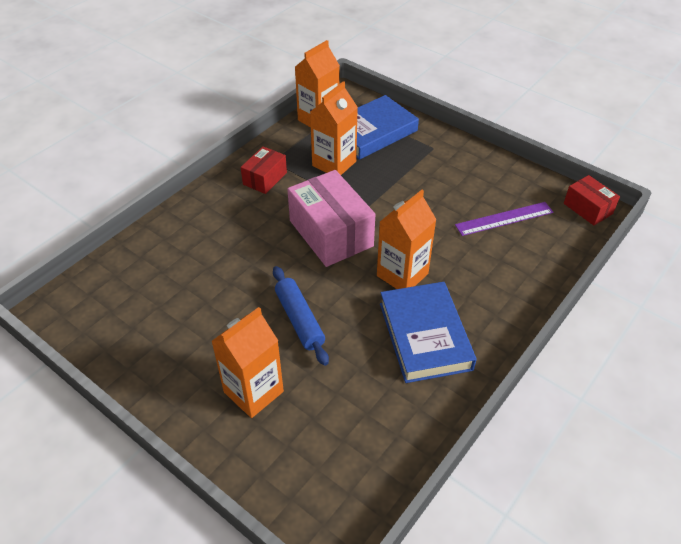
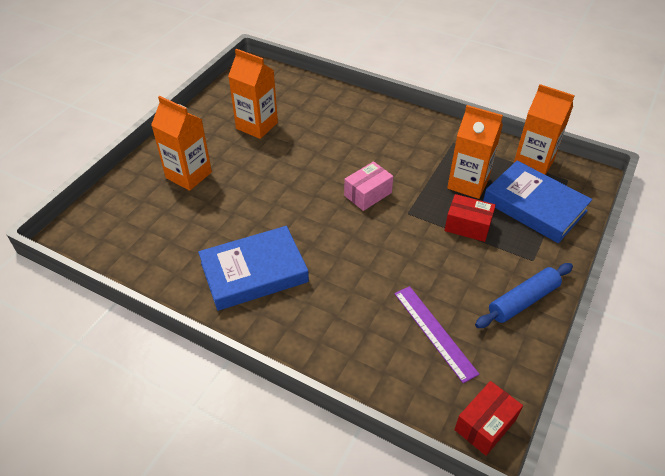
camera: 80 degrees right, 0 degrees up
red box [241,146,287,194] -> red box moved to [444,194,496,242]
blue rolling pin [273,266,329,366] -> blue rolling pin moved to [475,263,573,328]
pink box [287,170,375,267] -> pink box [344,161,393,211], size x0.55
orange carton [377,190,437,289] -> orange carton moved to [228,49,278,139]

